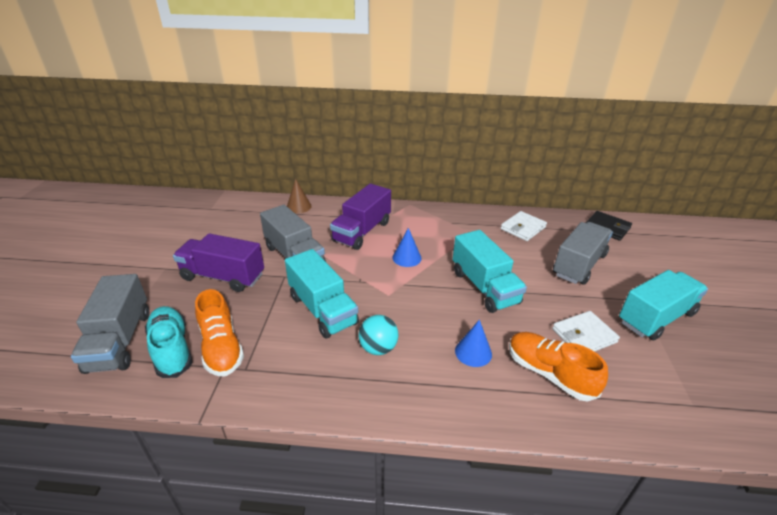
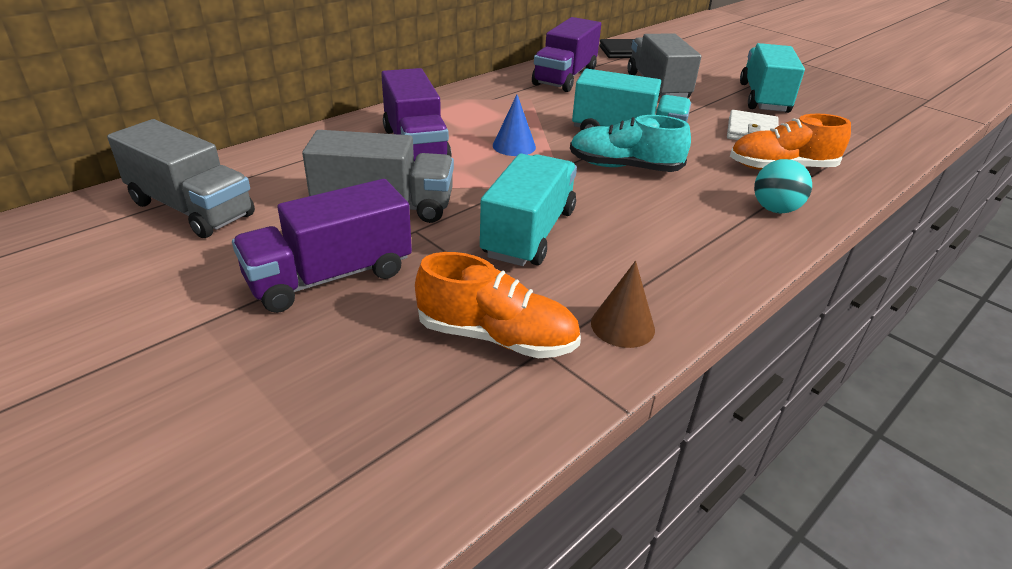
camera: 50 degrees left, 0 degrees up
grey truck [71,274,149,374] -> grey truck moved to [107,119,255,238]
turquoise shoe [145,306,192,378] -> turquoise shoe moved to [570,115,691,172]
turquoise truck [285,249,359,339] -> turquoise truck turned 75 degrees counterclockwise [480,153,577,266]
brown cone [287,179,312,213] -> brown cone moved to [591,261,655,348]
turquoise ball [358,315,398,355] -> turquoise ball moved to [754,159,812,213]
blue cone [455,320,492,367] -> none
white wallet [501,211,547,241] -> purple truck [532,17,601,92]

